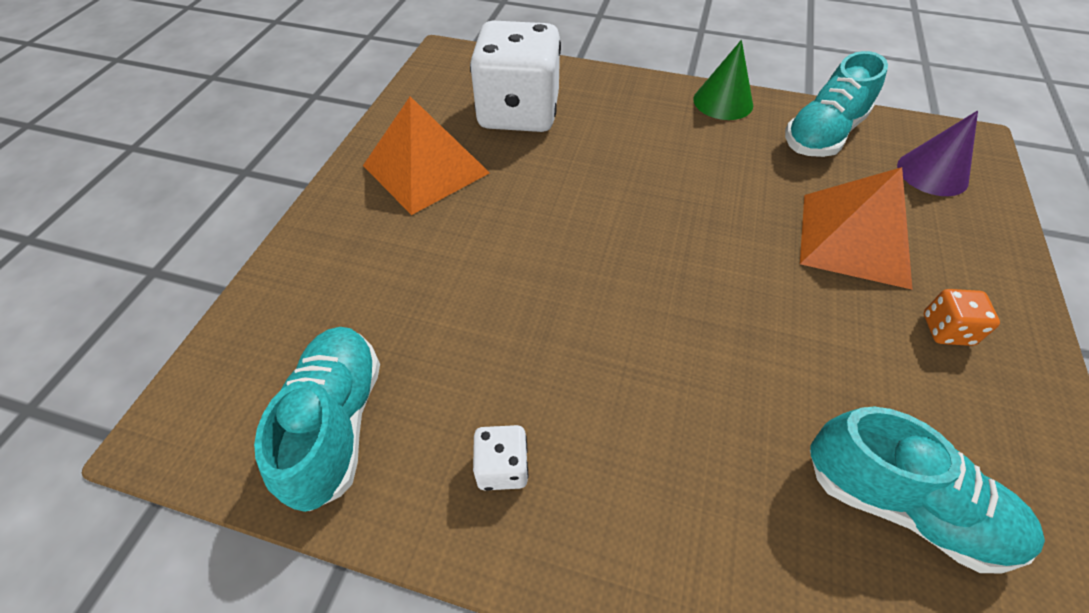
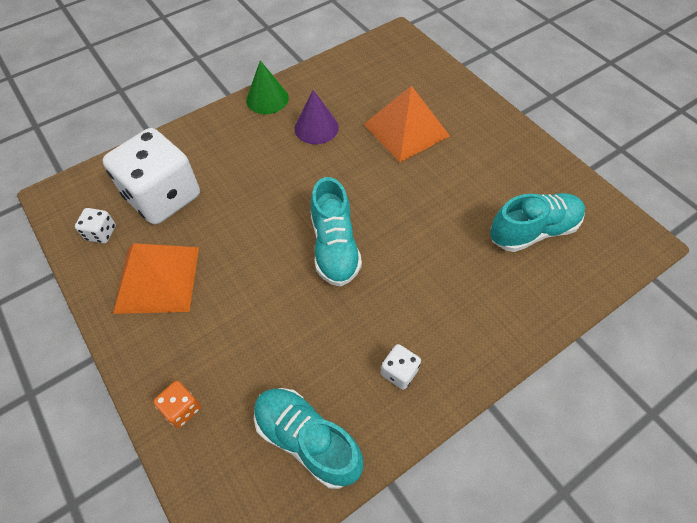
camera: 50 degrees left, 5 degrees up
turquoise shoe [785,51,888,157] -> turquoise shoe moved to [311,177,362,286]
purple cone [897,110,978,196] -> purple cone moved to [295,90,339,144]
orange dice [924,289,1000,346] -> orange dice moved to [153,381,201,428]
none -> white dice [75,208,116,244]

